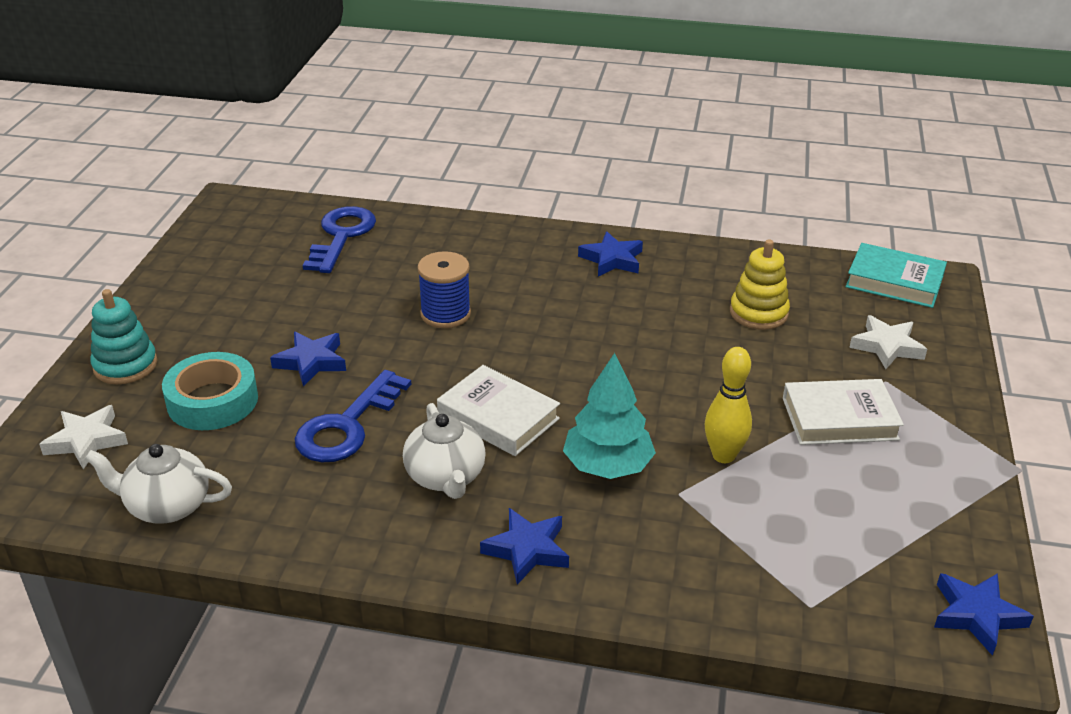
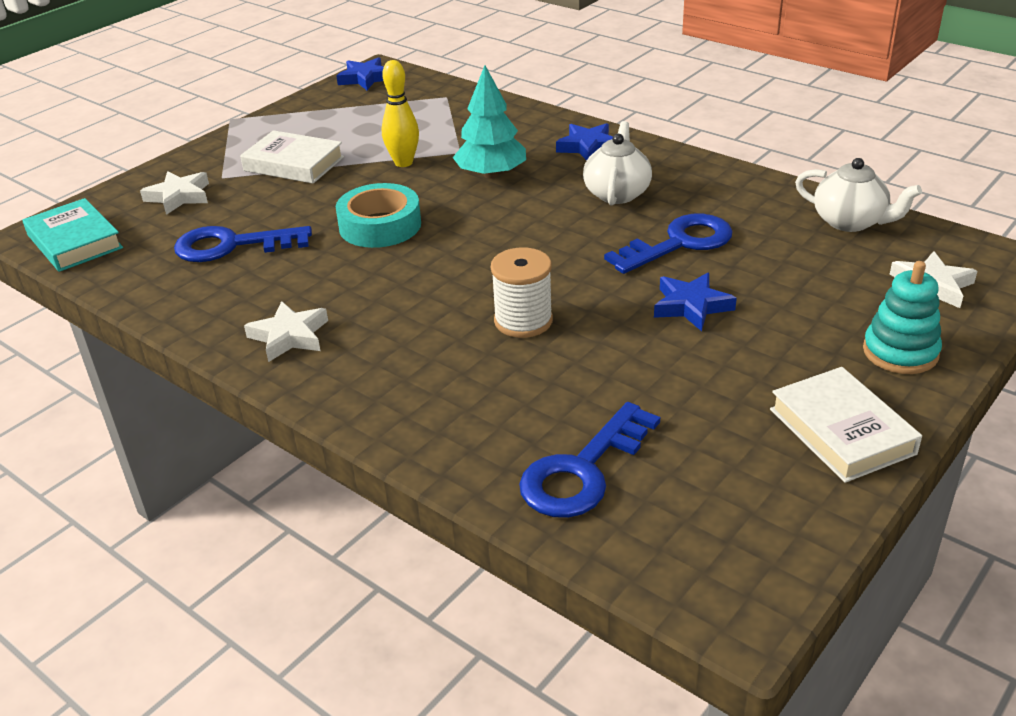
camera: 150 degrees left, 0 degrees up
turquoise tape [162,352,258,430] -> turquoise tape moved to [336,183,421,248]
blue spool [417,251,471,328] -> white spool [491,248,553,338]
white book [437,365,560,456] -> white book moved to [770,367,922,483]
blue star [578,231,643,277] -> white star [244,301,328,362]
yellow stacking toy [730,239,790,330] -> blue key [174,226,312,262]

